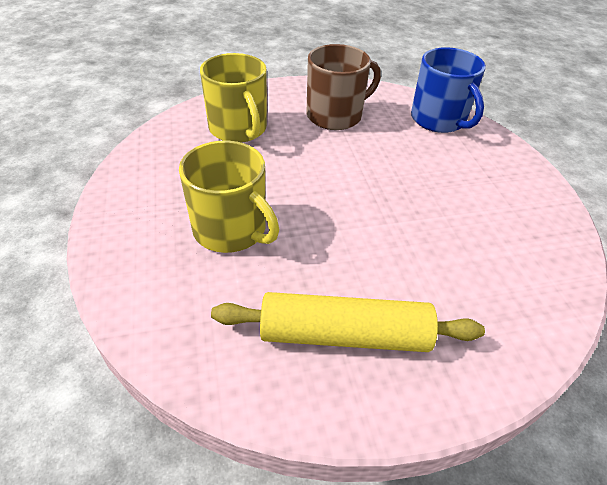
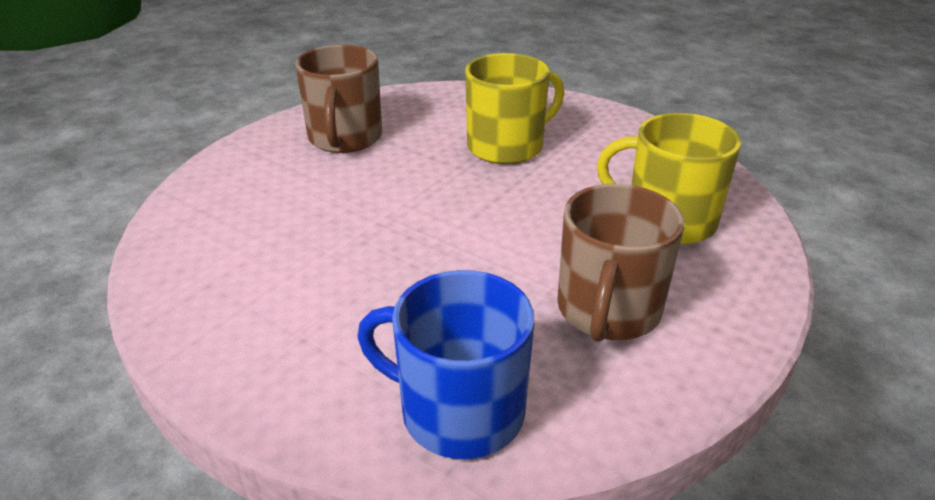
camera: 140 degrees right, 10 degrees down
yellow mug [179,141,279,253] -> yellow mug turned 150 degrees clockwise [466,53,564,164]
yellow rolling pin [211,292,485,352] -> brown mug [295,45,382,153]

